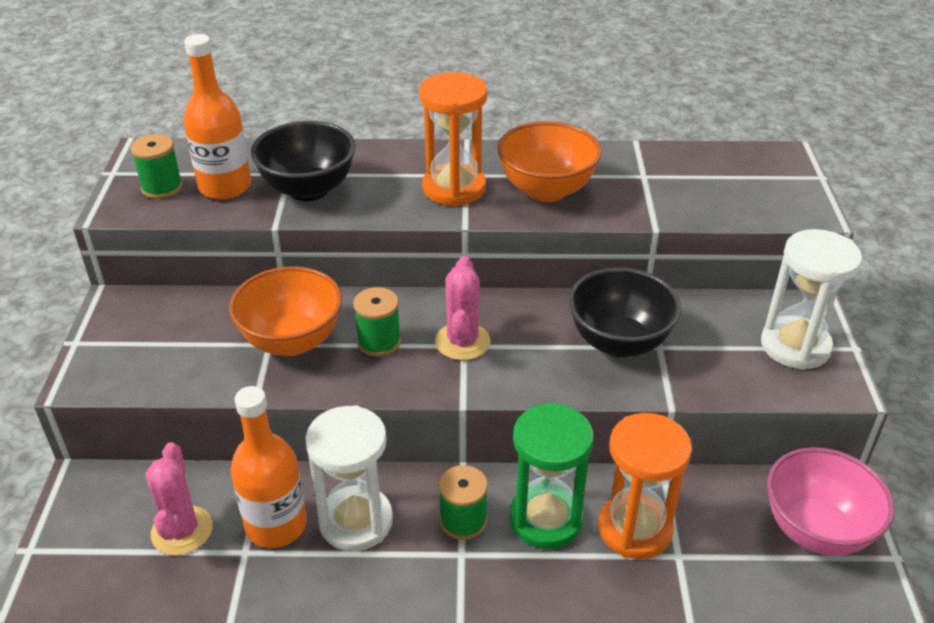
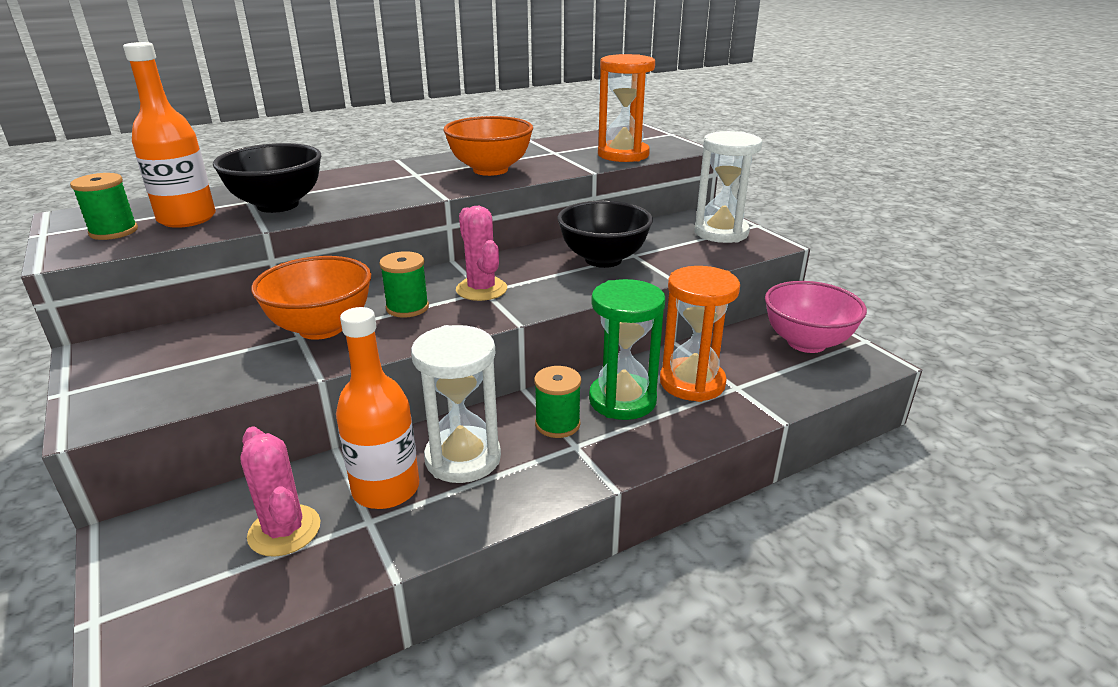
camera: 30 degrees left, 10 degrees down
orange hourglass [419,72,487,207] -> orange hourglass moved to [598,54,655,162]

